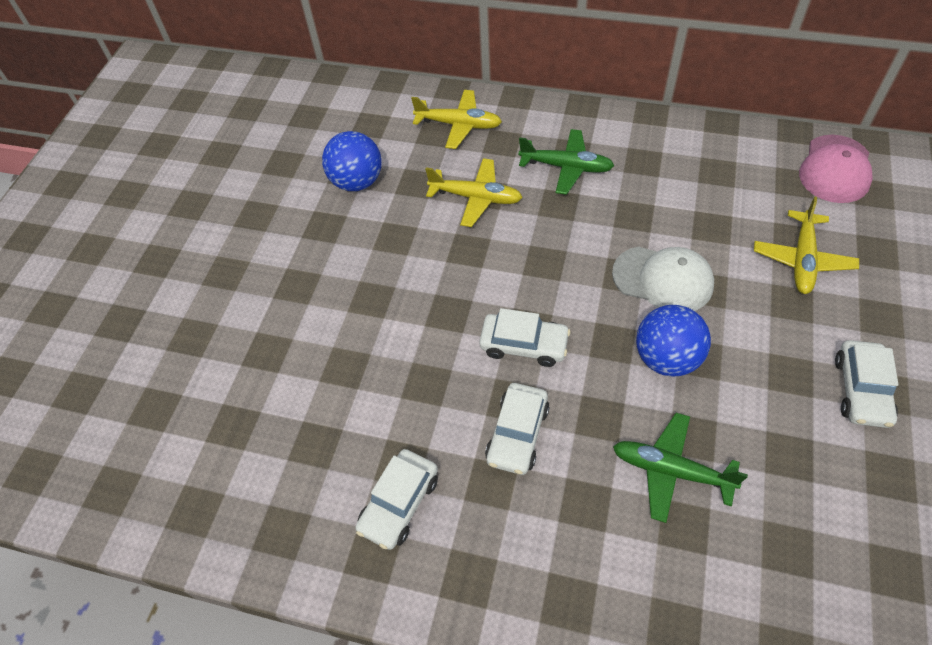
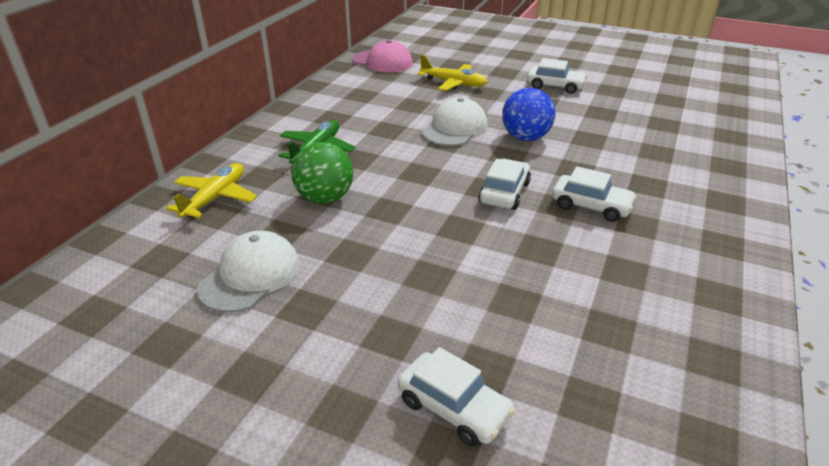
camera: 85 degrees left, 20 degrees down
blue ball [322,131,382,191] -> white cap [197,231,300,313]
white car [355,449,438,550] -> white car moved to [398,347,515,446]
yellow plane [425,158,523,227] -> green ball [291,142,353,204]
green plane [613,413,748,523] -> none

